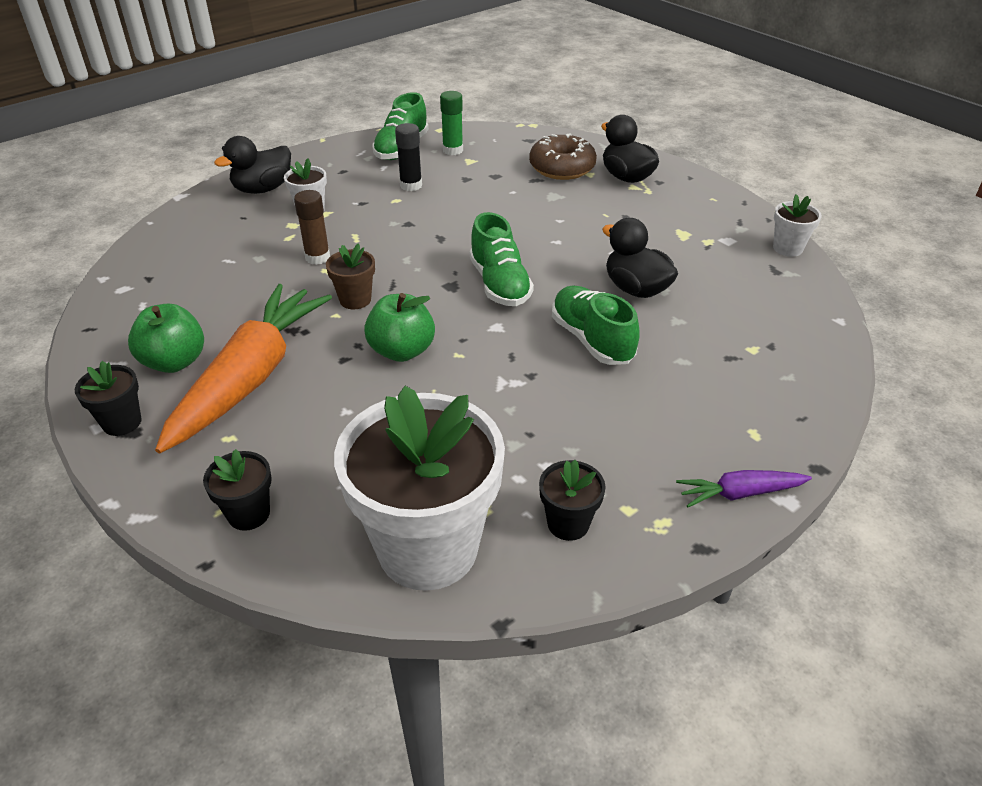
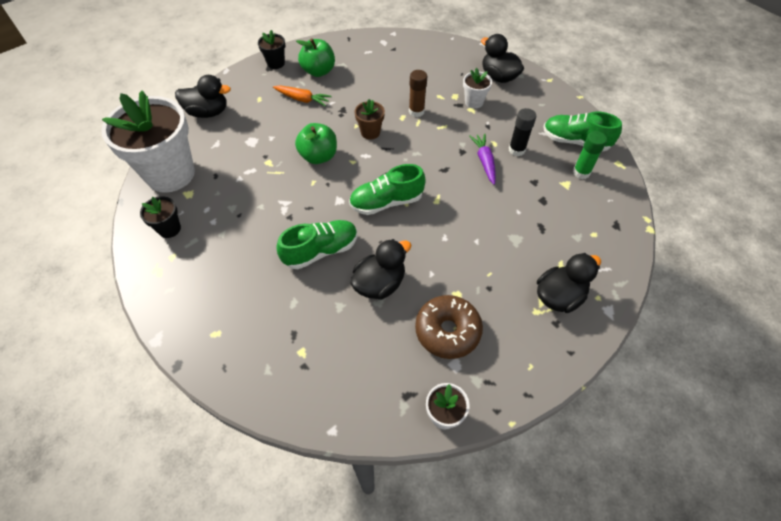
camera: 90 degrees right, 15 degrees up
orange carrot [155,284,332,454] -> orange carrot [273,85,332,107], size x0.46
black flower pot [203,449,272,531] -> black duck [175,75,231,118]
brown donut [529,133,597,180] -> brown donut moved to [415,295,483,359]
purple carrot [676,470,812,507] -> purple carrot moved to [469,133,496,185]

